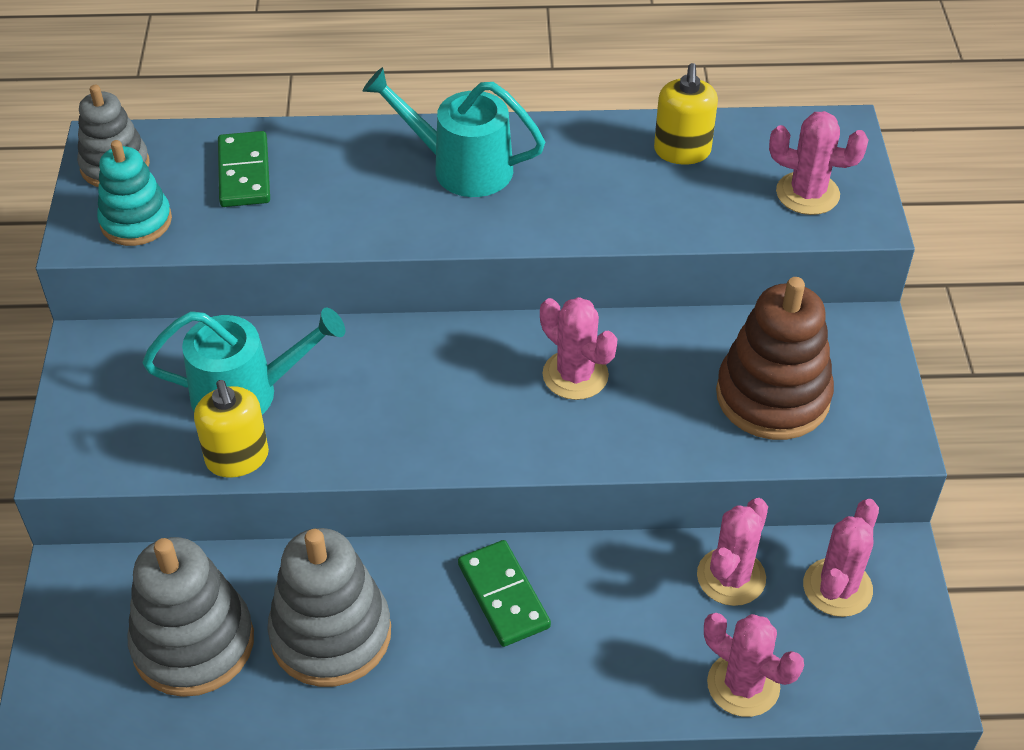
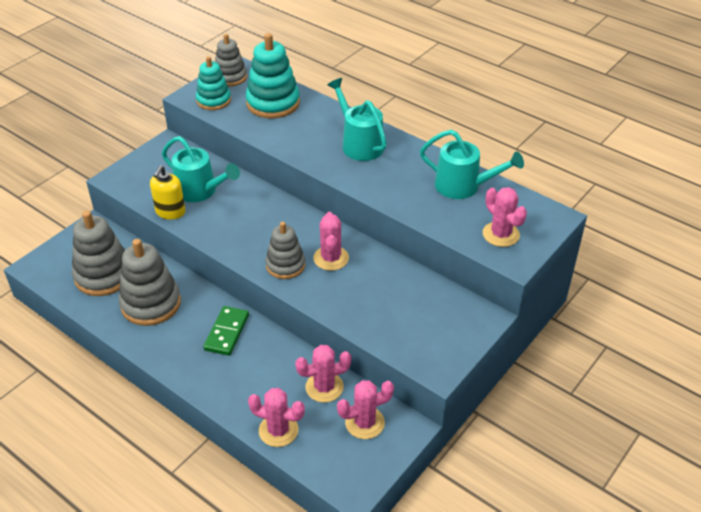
camera: 40 degrees right, 5 degrees down
green domino [218,131,270,207] -> turquoise stacking toy [246,33,300,119]
yellow soap dispenser [654,63,718,165] -> turquoise watering can [420,130,524,199]
pink cactus [704,613,804,717] -> pink cactus turned 60 degrees counterclockwise [248,388,305,447]
brown stacking toy [716,277,834,440] -> none
none -> grey stacking toy [266,222,305,279]

